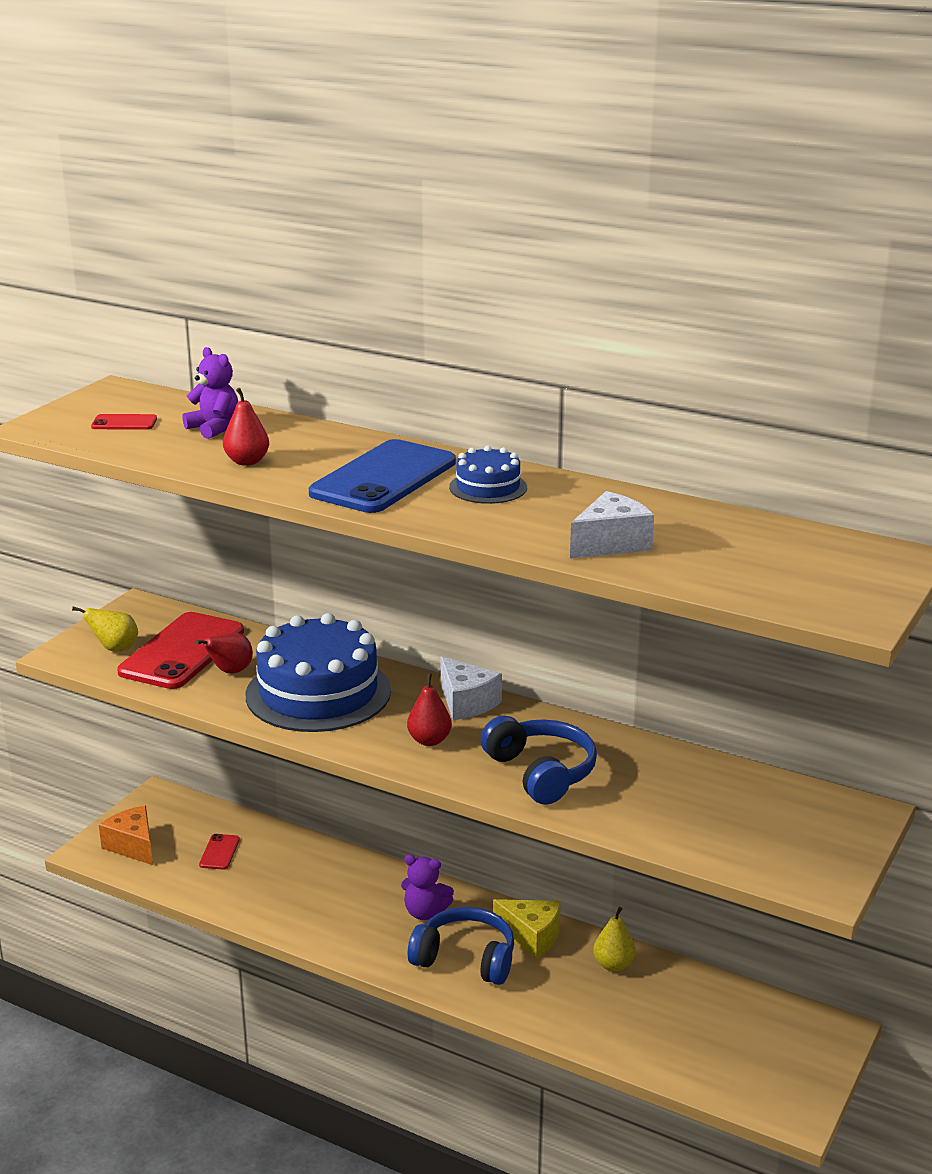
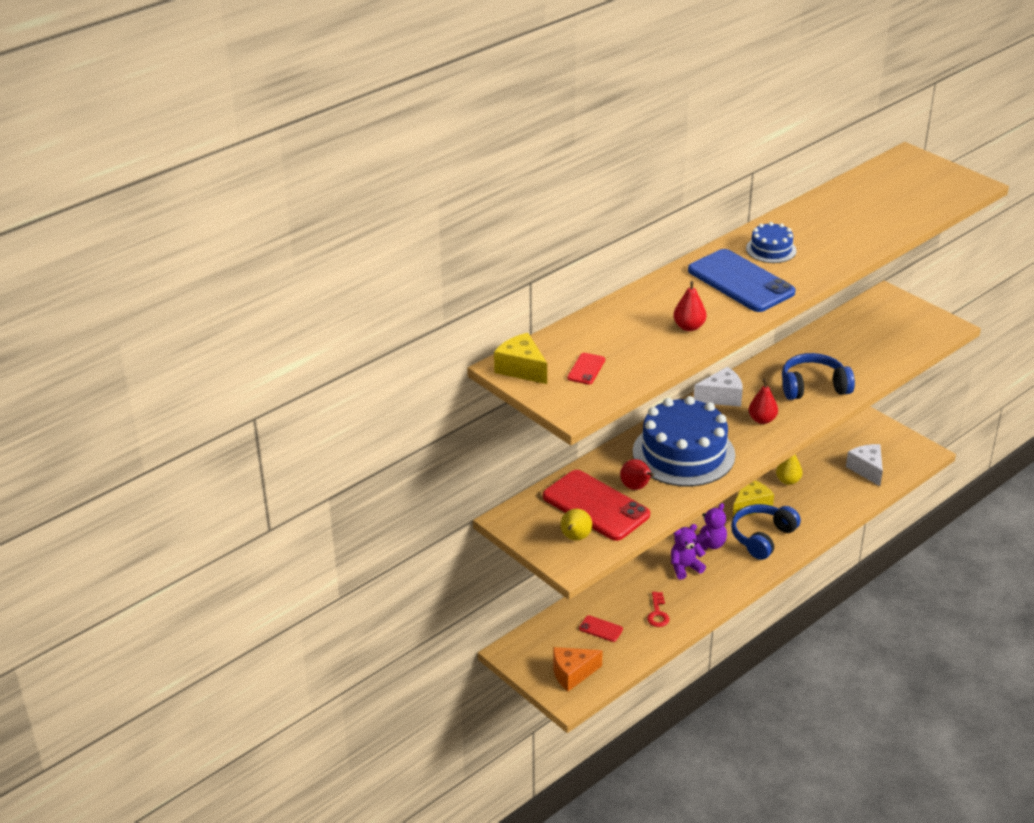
camera: 70 degrees left, 10 degrees up
purple teddy bear [182,347,238,439] -> purple teddy bear moved to [671,524,706,580]
white cheese [570,491,654,559] -> white cheese moved to [846,444,883,486]
none -> yellow cheese [494,333,547,384]
none -> red key [647,592,669,627]

